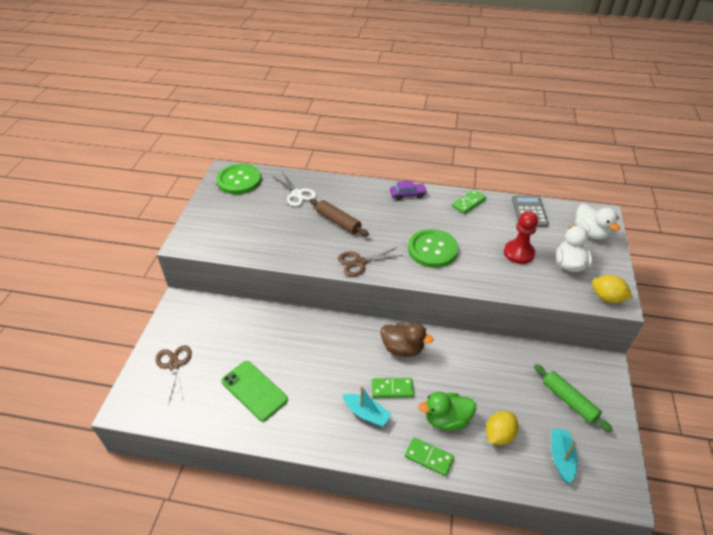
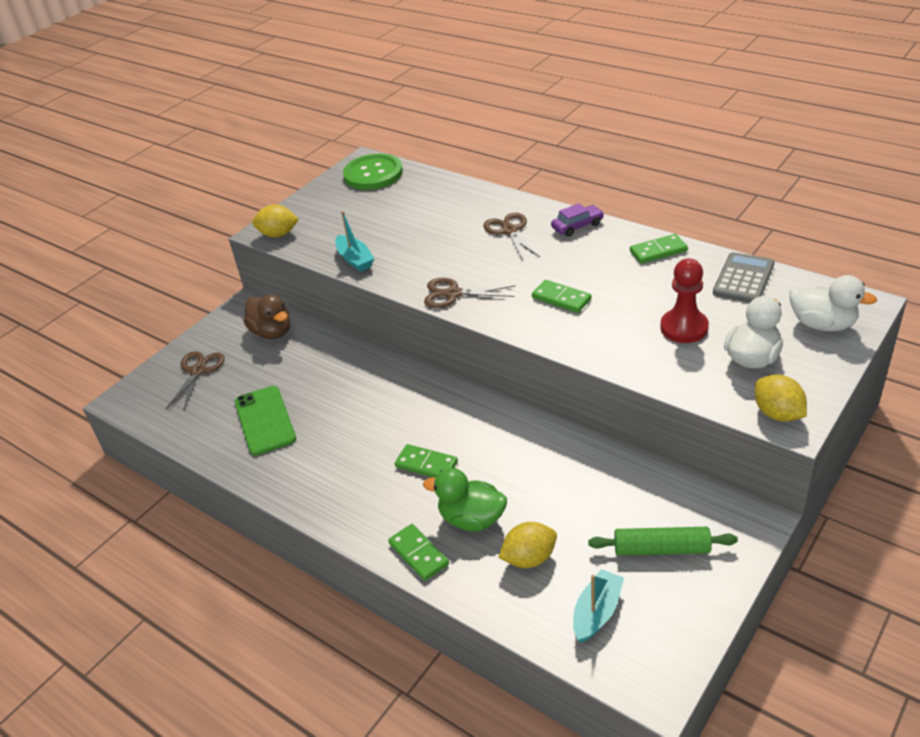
camera: 30 degrees right, 5 degrees down
white scissors [274,173,316,207] -> none
brown rolling pin [310,199,369,236] -> none
turquoise boat [343,386,392,427] -> turquoise boat moved to [335,211,374,272]
brown duck [380,323,433,357] -> brown duck moved to [243,294,290,339]
purple car [390,180,427,201] -> purple car turned 45 degrees counterclockwise [551,203,604,237]
green button [408,229,459,268] -> green domino [532,280,591,313]
green rolling pin [534,364,613,432] -> green rolling pin turned 75 degrees counterclockwise [588,527,738,555]
white duck [575,204,620,240] -> white duck turned 60 degrees counterclockwise [789,275,877,331]
none -> yellow lemon [252,204,299,238]
none -> brown scissors [483,213,540,260]

